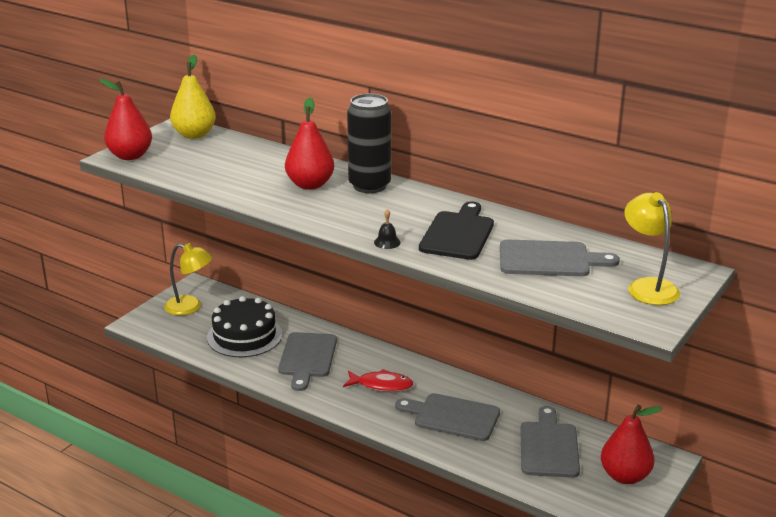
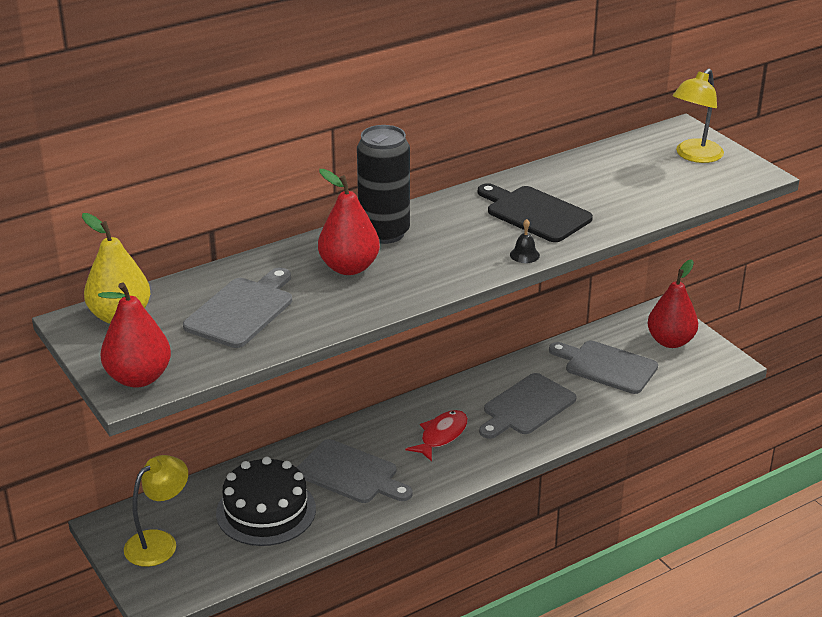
camera: 65 degrees left, 5 degrees up
grey cutting board [500,240,620,276] -> grey cutting board moved to [183,268,292,348]
yellow lamp [624,192,680,305] -> yellow lamp turned 60 degrees counterclockwise [673,69,724,163]

